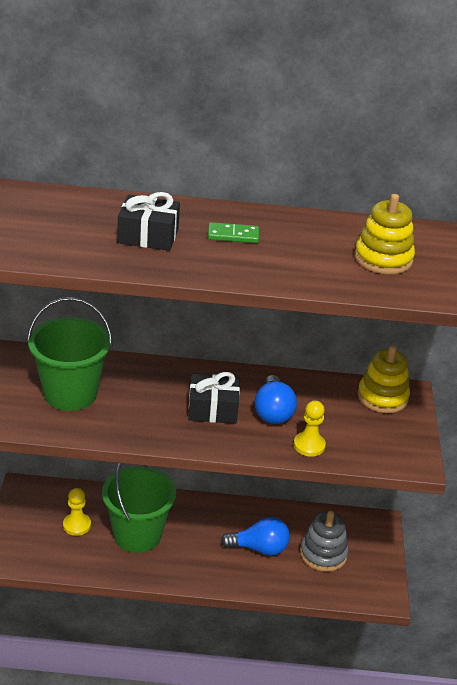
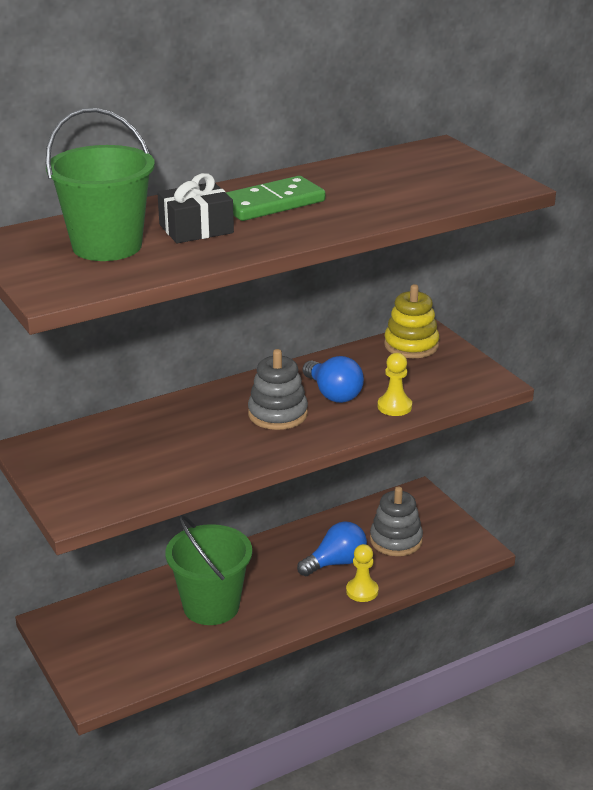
camera: 30 degrees left, 5 degrees down
green bucket [27,297,113,411] -> green bucket moved to [46,107,155,261]
yellow pawn [63,488,91,536] -> yellow pawn moved to [346,544,378,602]
black gift [188,372,240,424] -> grey stacking toy [248,349,308,430]
green domino [208,222,259,243] -> green domino [226,176,325,221], size x1.76
yellow stacking toy [354,194,415,274] -> none

